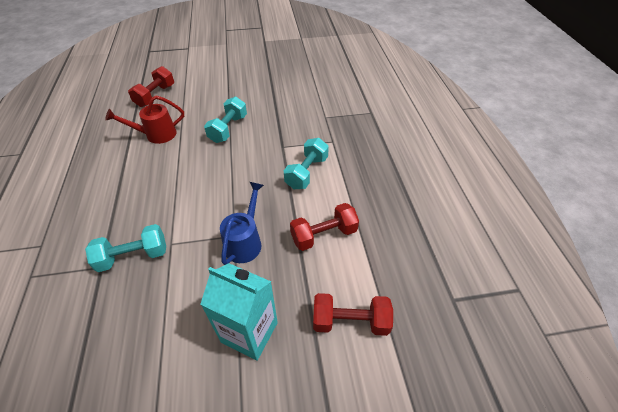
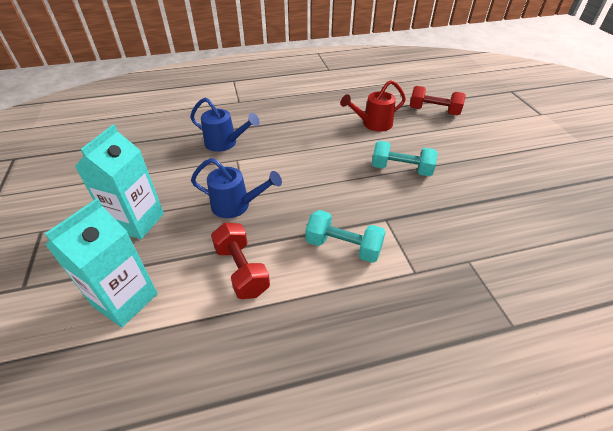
camera: 85 degrees right, 5 degrees down
turquoise dumbbell [85,224,166,272] -> blue watering can [190,98,260,152]
red watering can [105,96,184,144] -> red watering can turned 90 degrees counterclockwise [340,80,406,132]
red dumbbell [313,293,393,336] -> turquoise carton [45,199,158,328]

